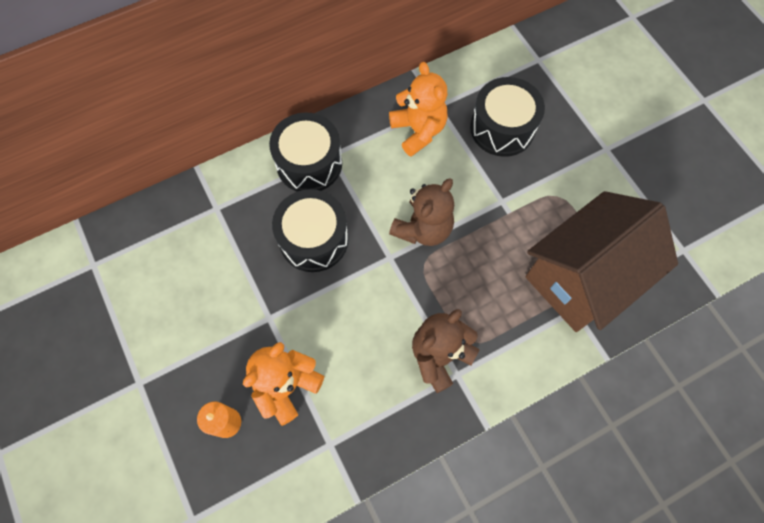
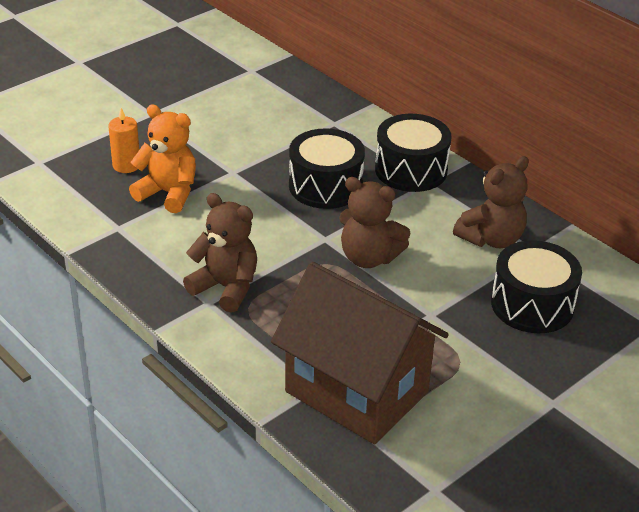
camera: 75 degrees right, 30 degrees down
orange teddy bear [389,62,448,157] -> brown teddy bear [453,156,529,248]

